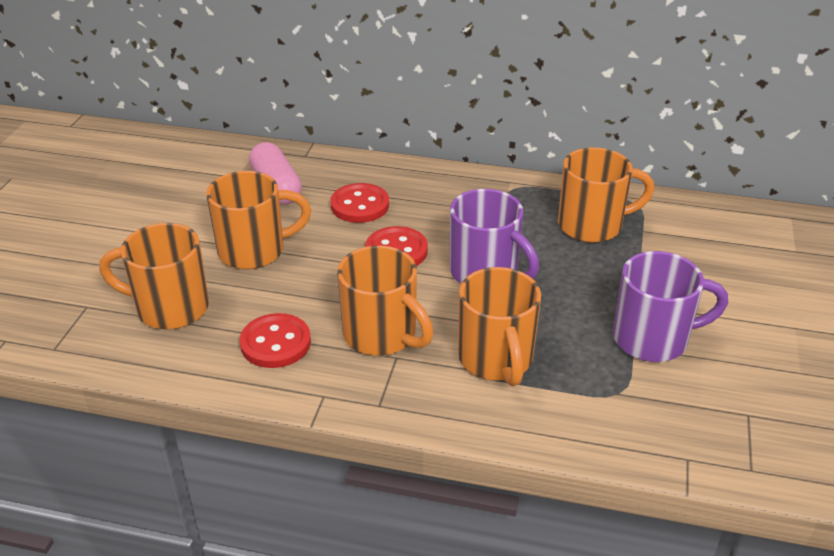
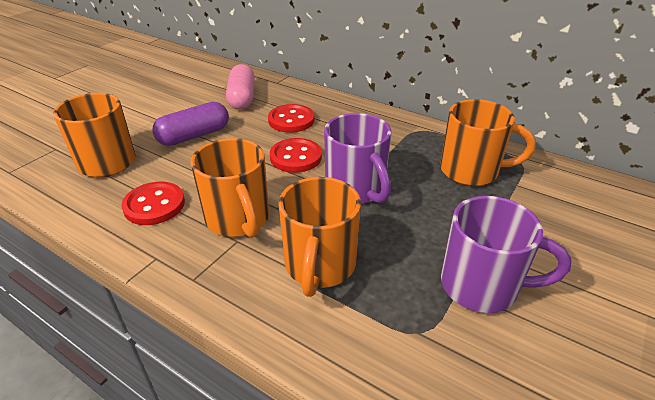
camera: 20 degrees right, 0 degrees up
orange mug [206,171,311,270] -> purple capsule [152,102,229,146]

